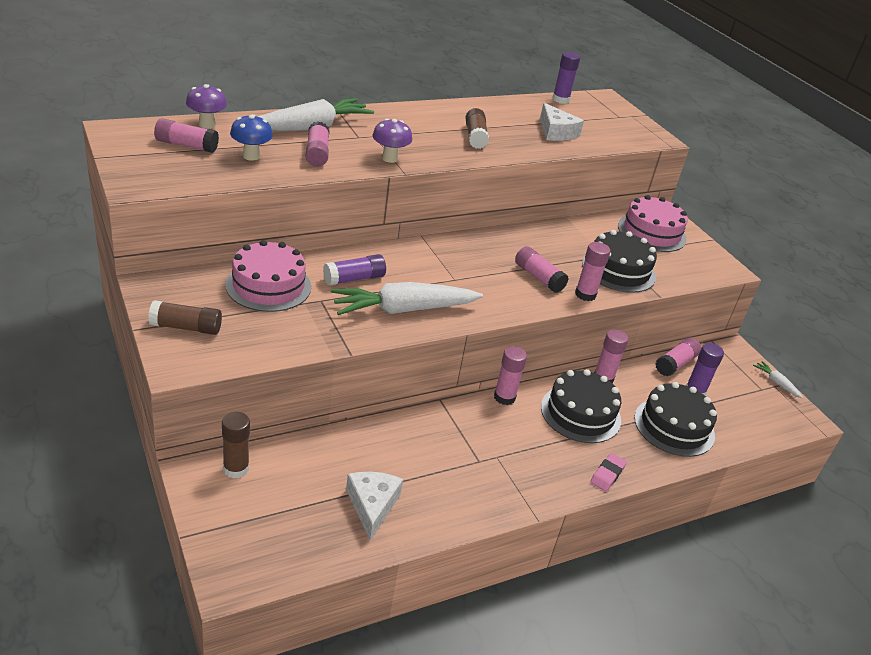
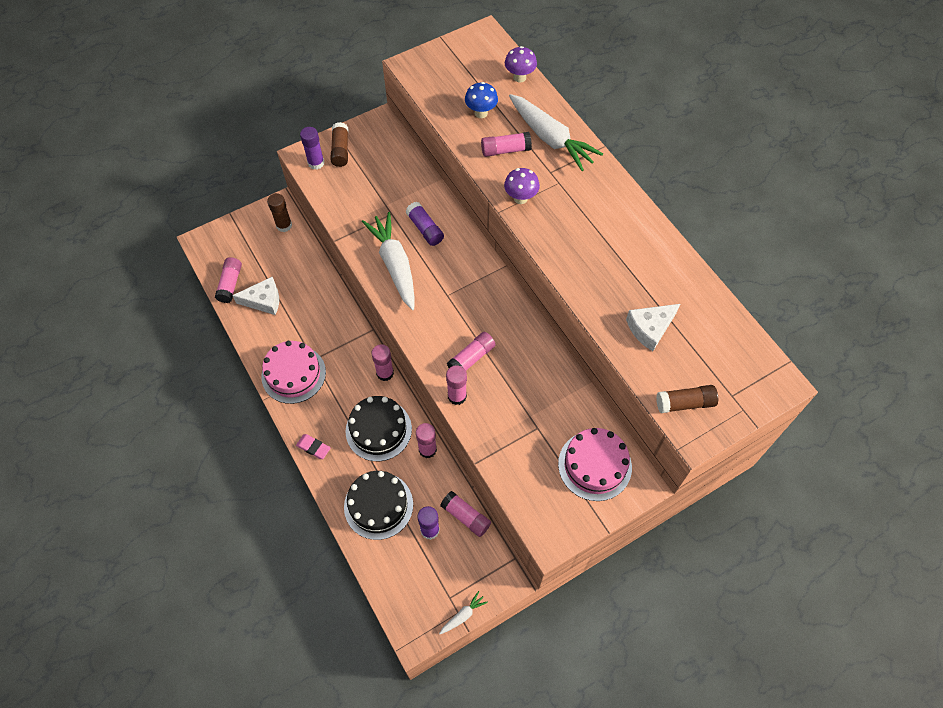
camera: 90 degrees right, 25 degrees up
pink glue stick [154,118,219,153] -> pink glue stick moved to [215,257,242,303]
pink cake [225,240,311,312] -> pink cake moved to [261,341,326,404]
brown glue stick [465,108,489,149] -> brown glue stick moved to [656,385,718,413]
purple glue stick [552,52,580,104] -> purple glue stick moved to [300,127,324,169]
black cake [582,230,657,293] -> none

